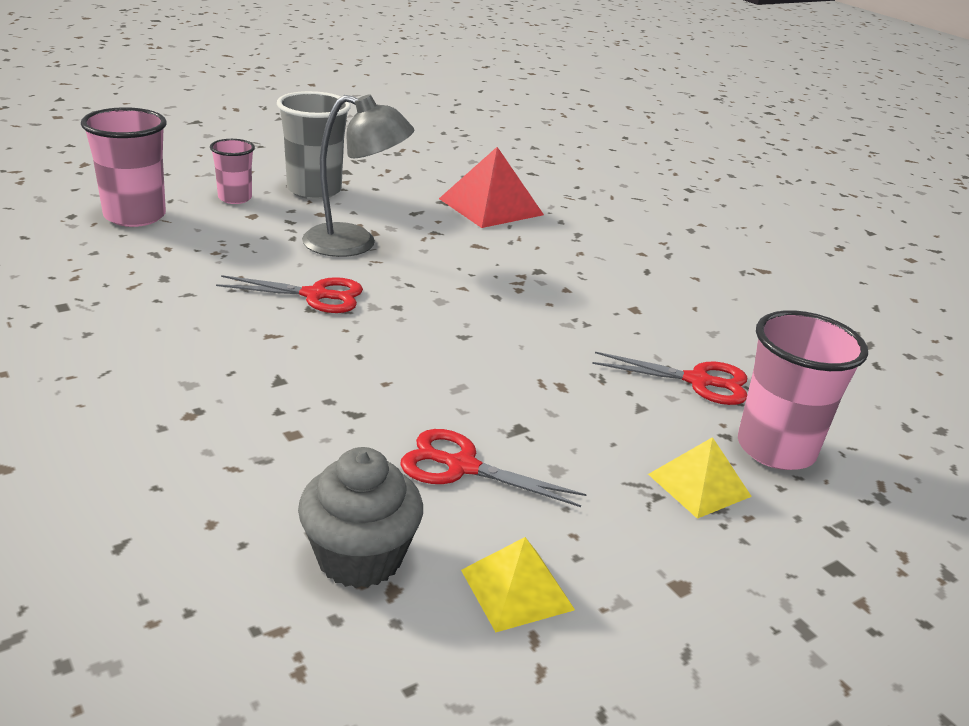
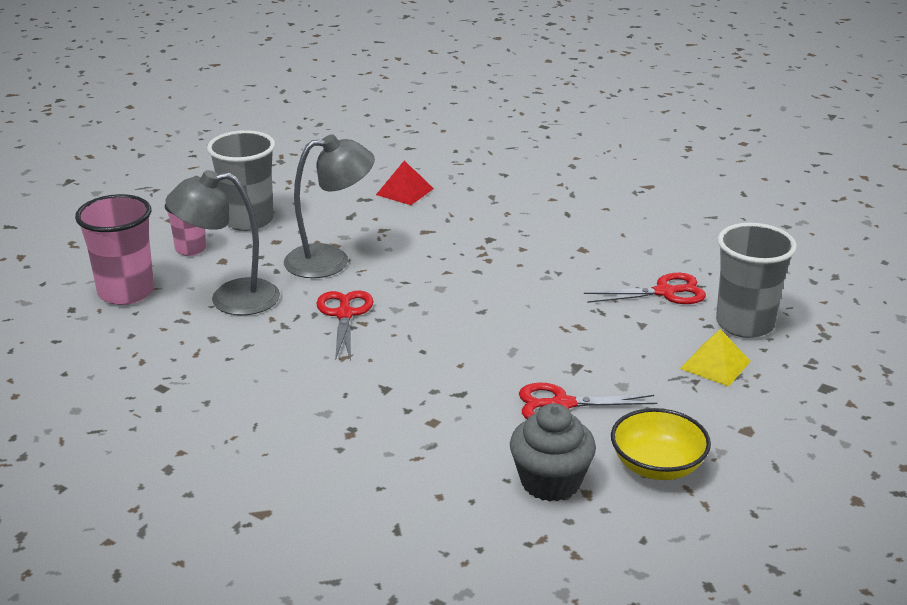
camera: 20 degrees left, 0 degrees up
red scissors [216,275,363,313] -> red scissors turned 75 degrees counterclockwise [316,290,373,361]
red pyramid [439,147,544,228] -> red pyramid [376,161,434,205], size x0.61
yellow pyramid [461,537,575,632] -> yellow bowl [611,408,711,480]
pink cup [738,310,868,470] -> grey cup [716,223,797,338]
none -> grey lamp [165,170,280,315]

